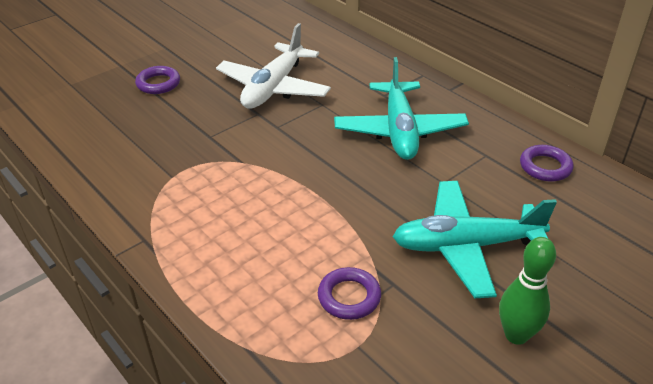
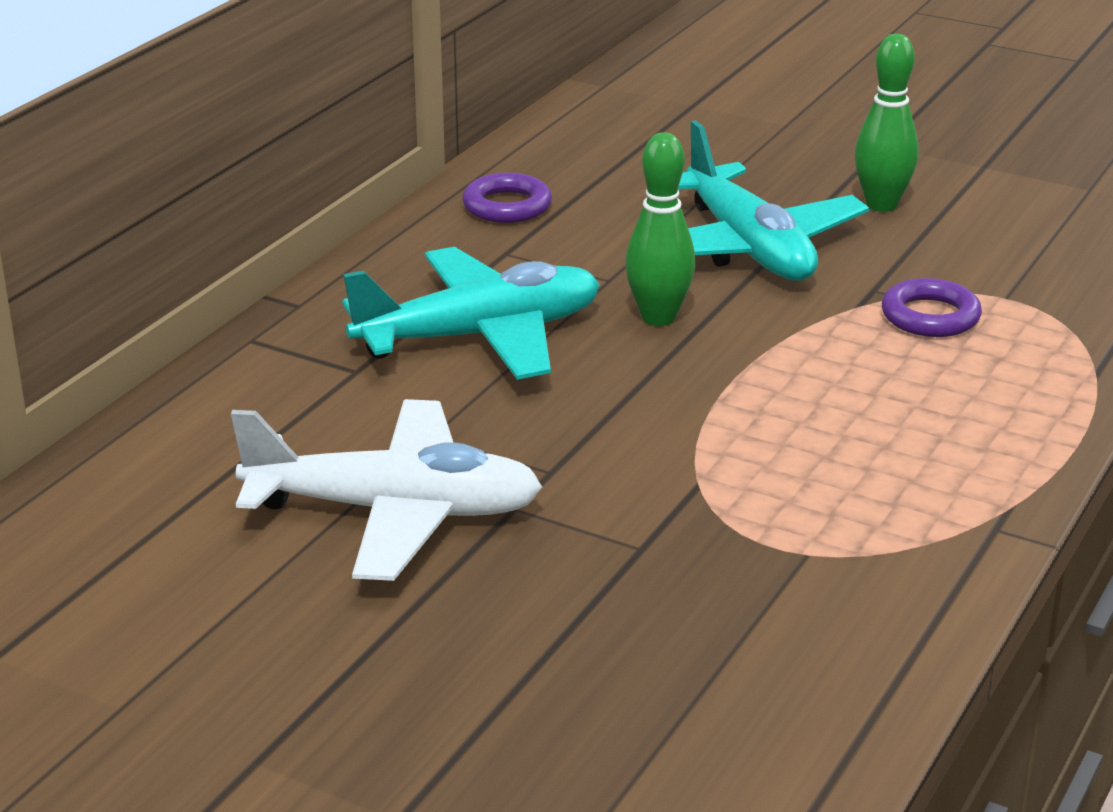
camera: 110 degrees left, 10 degrees down
purple ring [135,66,180,94] -> none
none -> green bowling pin [625,132,696,326]

